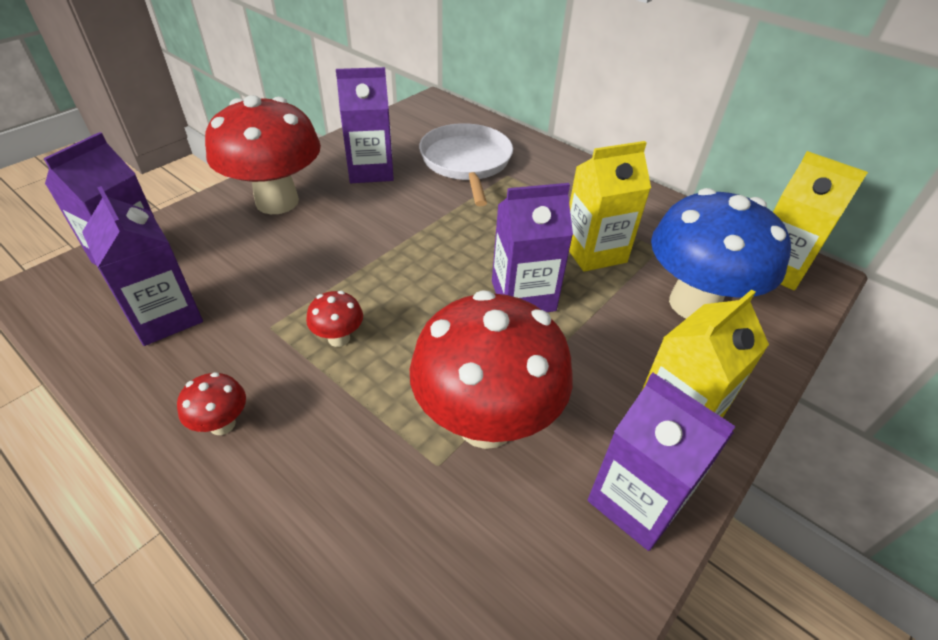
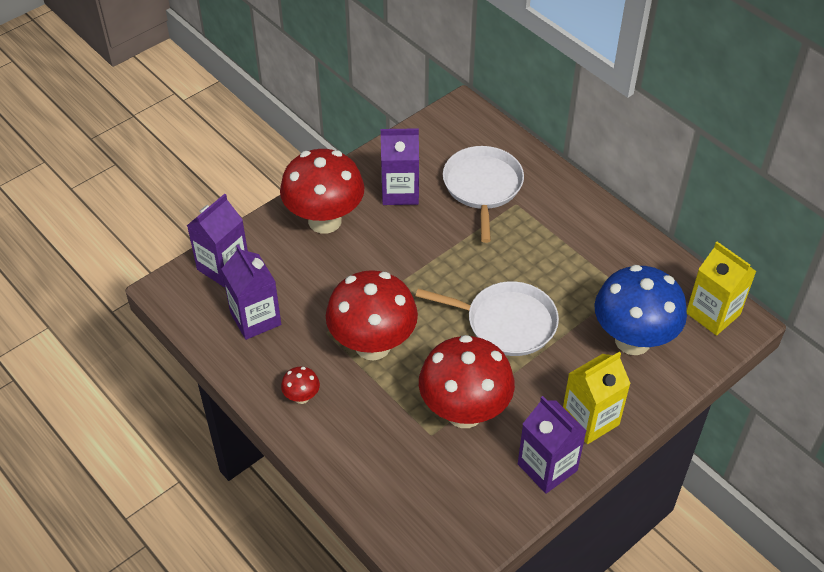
camera: 10 degrees right, 5 degrees up
red mushroom [306,291,363,347] -> red mushroom [326,270,418,360], size x2.42
purple carton [492,183,573,312] -> white pan [416,281,559,356]
yellow carton [569,141,651,272] -> none

